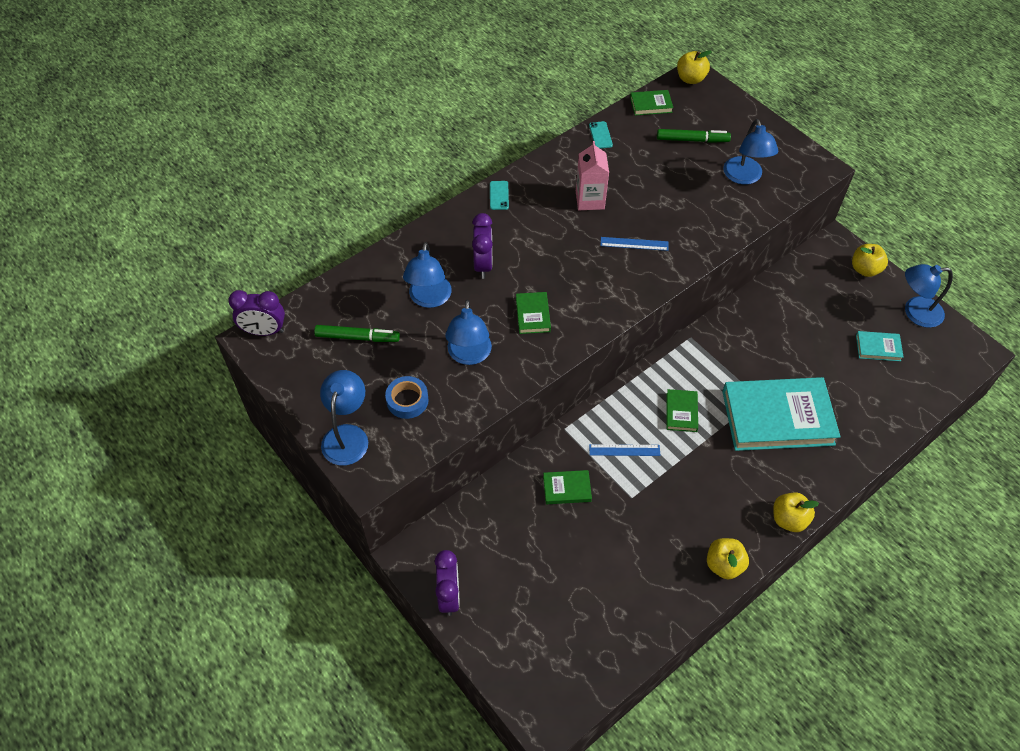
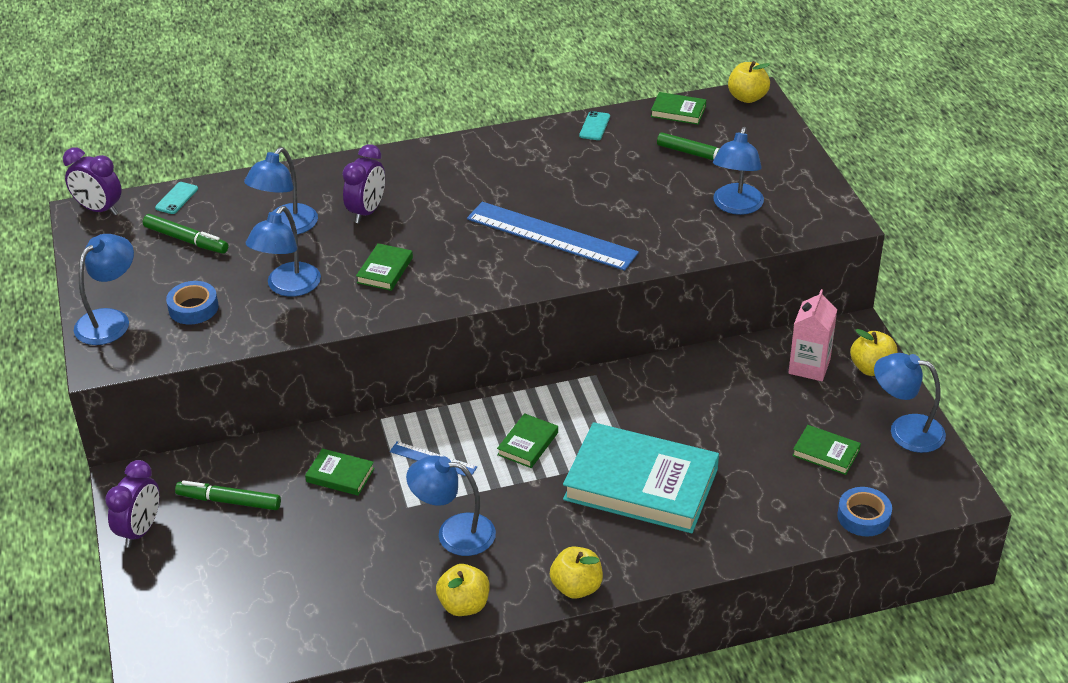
camera: 25 degrees right, 15 degrees down
turquoise phone [490,181,509,210] -> turquoise phone moved to [155,182,198,214]
pink carton [576,141,609,210] -> pink carton moved to [789,289,837,381]
blue ruler [600,237,669,251] -> blue ruler [467,202,639,271], size x2.10
turquoise book [856,331,904,361] -> green book [792,425,861,475]
none -> green marker [175,480,281,510]
none -> blue lamp [406,455,496,556]
none -> blue tape [837,487,892,537]

